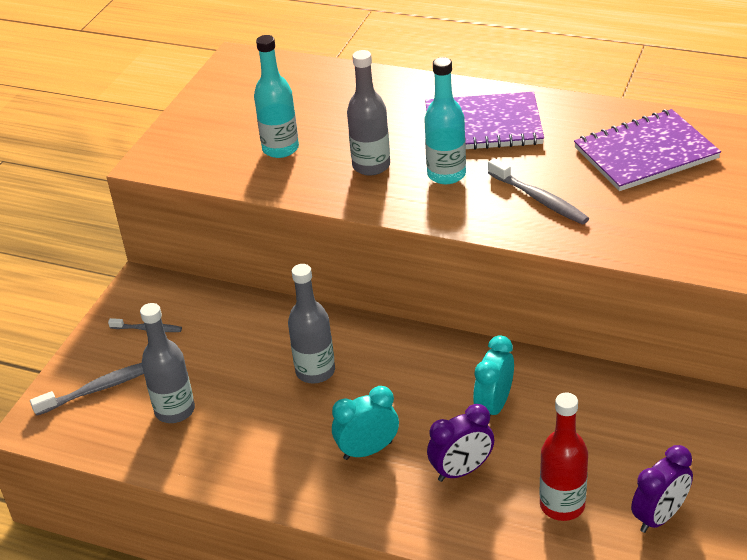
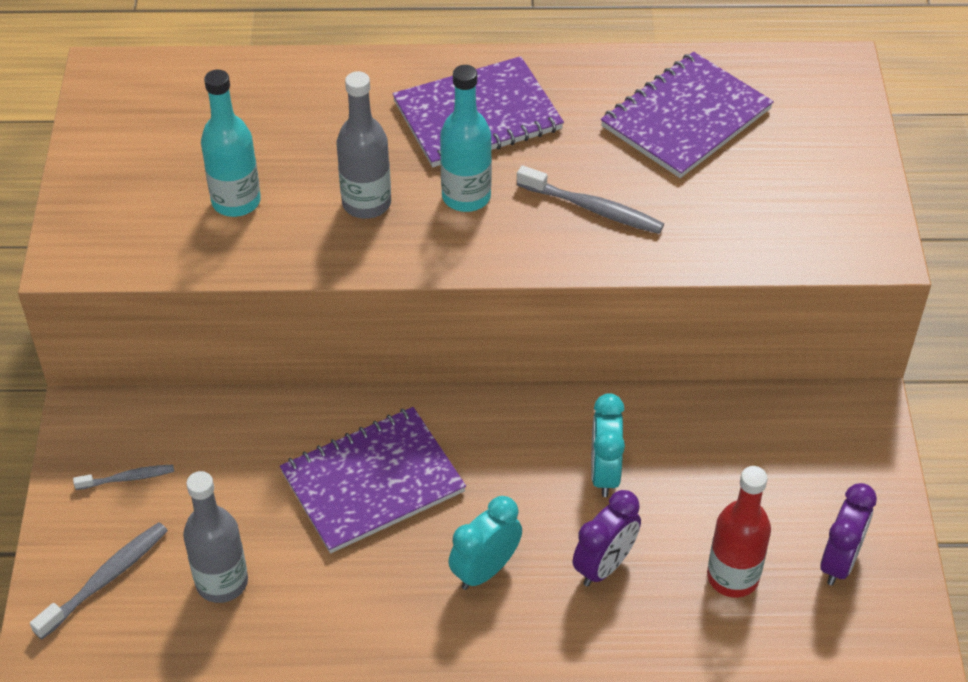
camera: 25 degrees left, 10 degrees up
grey bottle [288,264,335,384] -> purple notebook [280,407,466,553]

